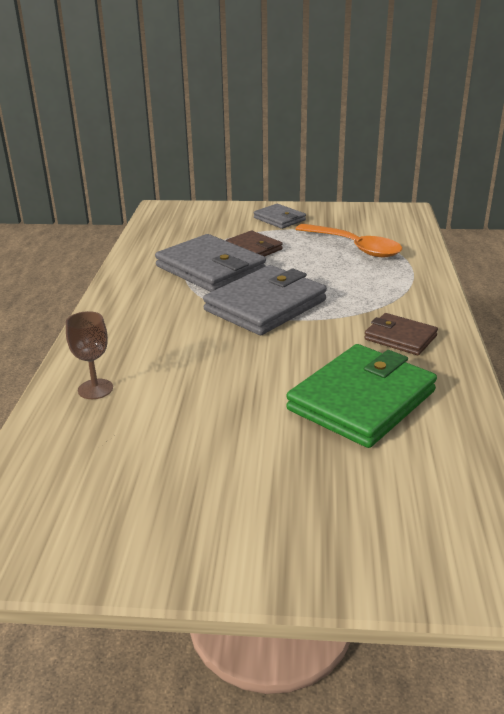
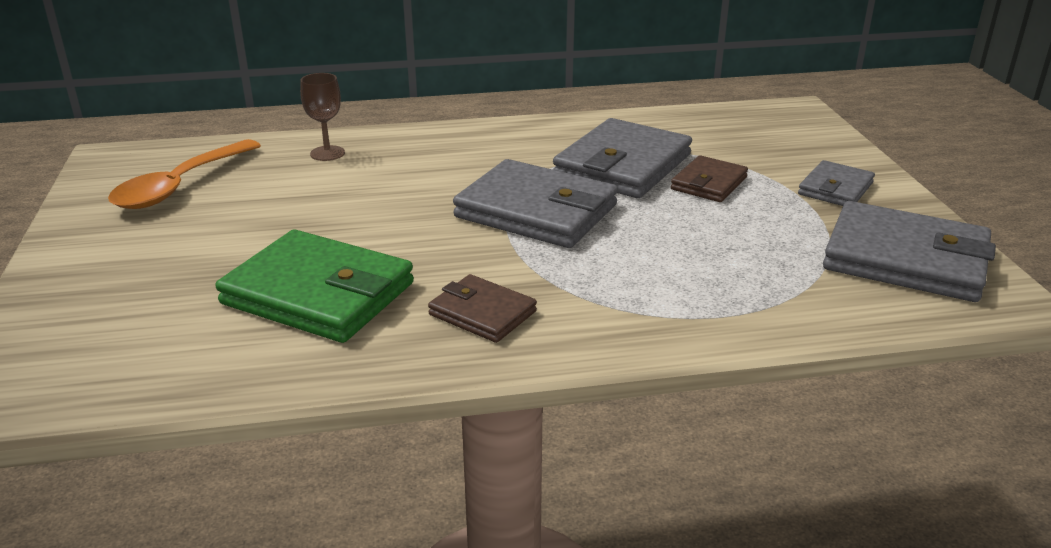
camera: 75 degrees right, 0 degrees up
orange spoon [296,224,402,257] -> orange spoon moved to [108,139,261,209]
brown wallet [364,313,438,355] -> brown wallet turned 75 degrees counterclockwise [428,274,537,343]
none -> grey wallet [823,201,996,302]

